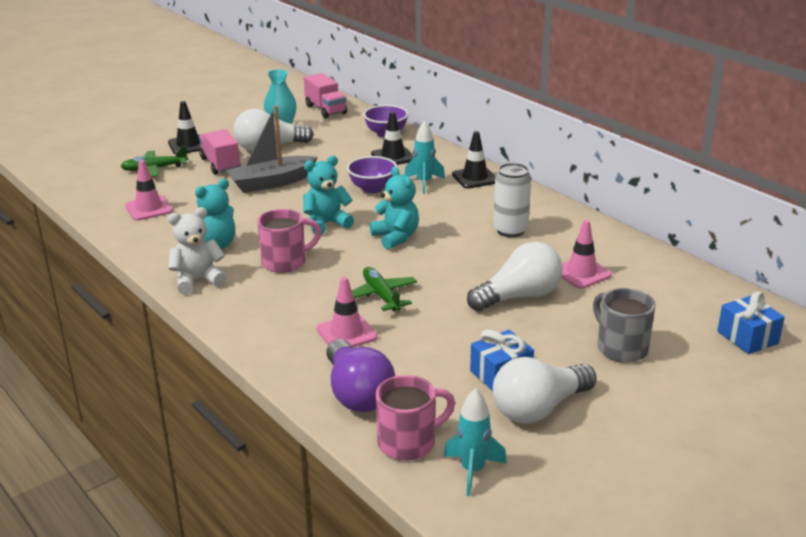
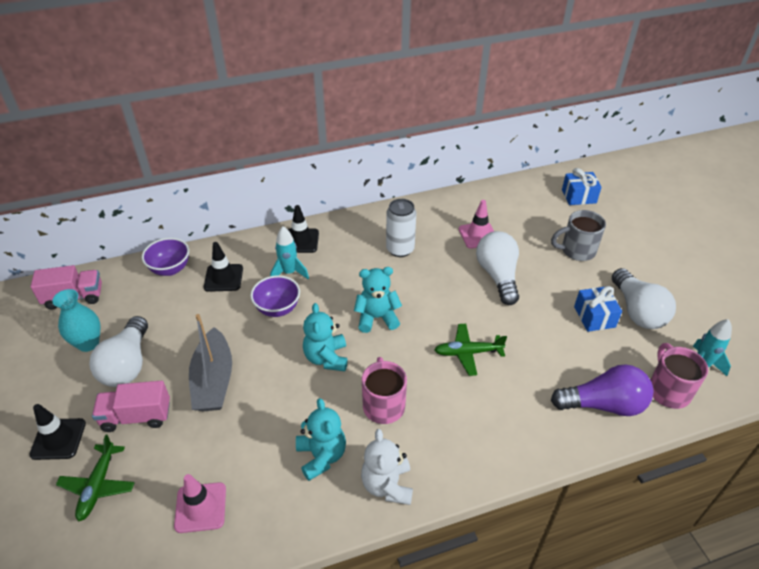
camera: 70 degrees left, 15 degrees up
pink traffic cone [316,277,378,347] -> none

